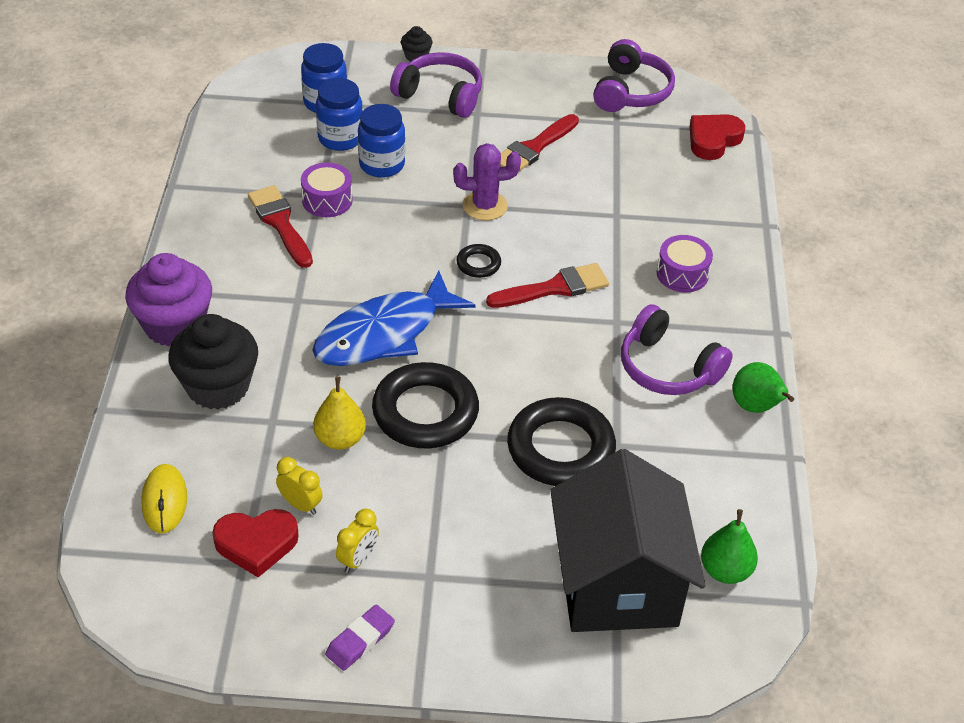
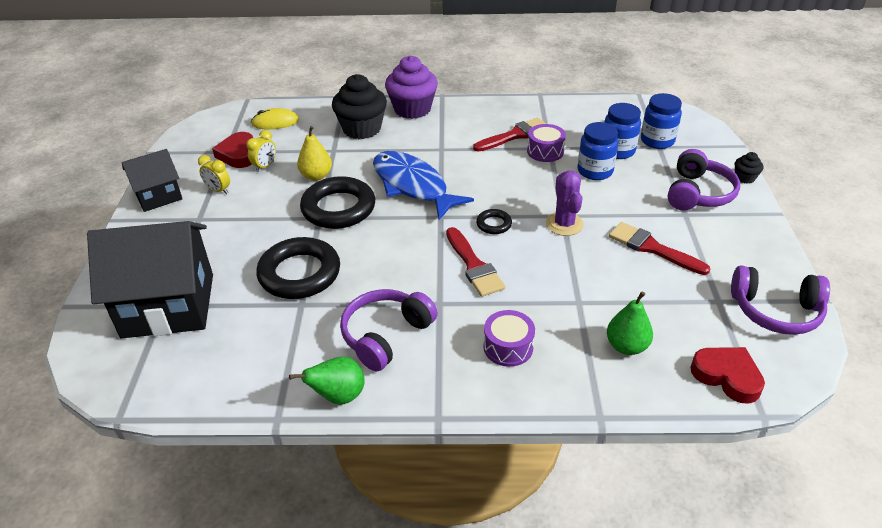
camera: 90 degrees right, 5 degrees down
purple eraser [325,605,395,671] -> black house [122,149,182,212]
green pear [701,509,758,584] -> green pear moved to [607,292,653,355]

